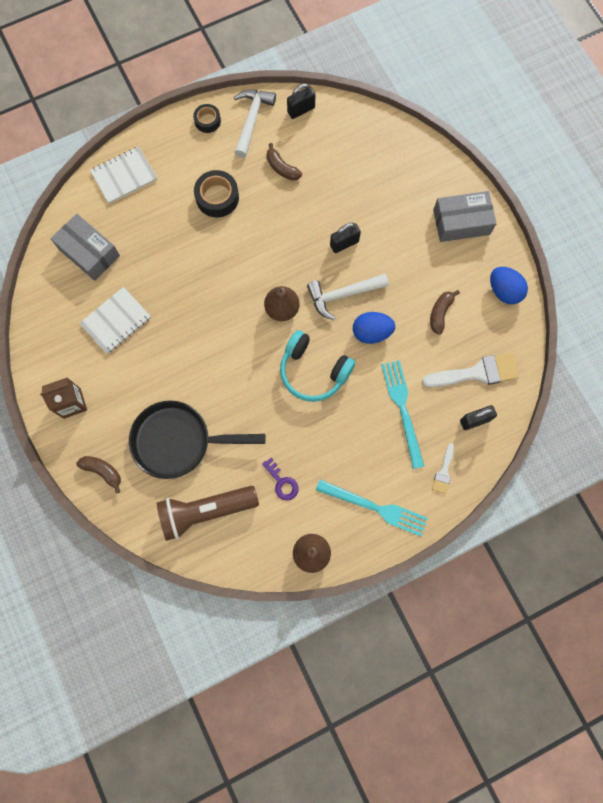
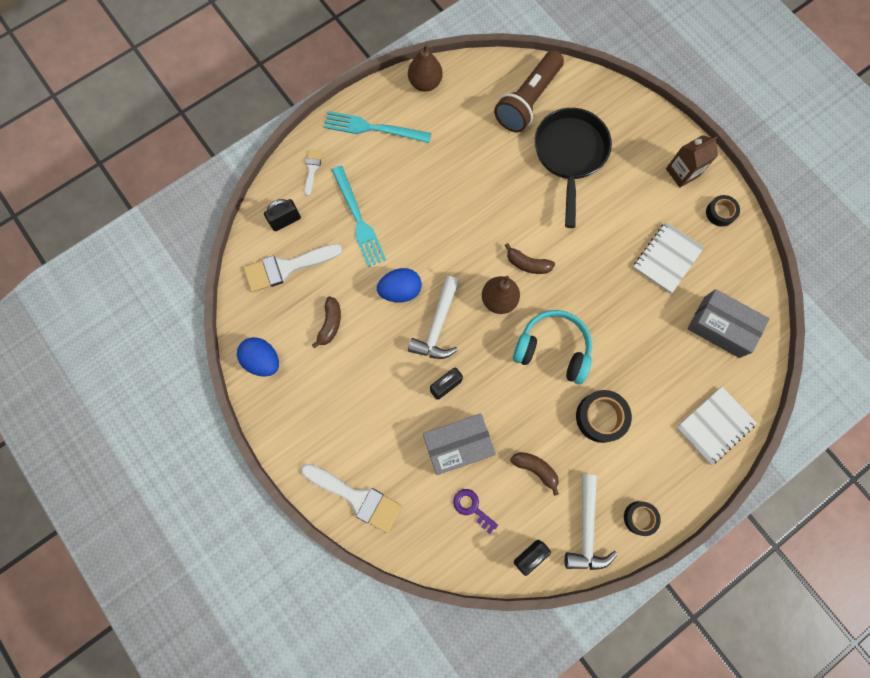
camera: 170 degrees right, 0 degrees up
brown banana [76,456,121,493] -> brown banana moved to [504,243,555,274]
black pan [129,400,265,479] -> black pan turned 75 degrees counterclockwise [535,108,612,228]
brown flashlight [157,486,259,541] -> brown flashlight turned 150 degrees clockwise [494,50,564,132]
purple key [262,457,299,501] -> purple key moved to [453,489,498,534]
turquoise headphones [280,330,355,402] -> turquoise headphones moved to [513,310,592,384]
white hammer [307,274,389,320] -> white hammer turned 135 degrees clockwise [408,276,459,359]
grey box [433,191,497,242] -> grey box moved to [423,413,496,475]
none -> white brush [301,464,402,533]
none -> black tape [706,195,740,227]

